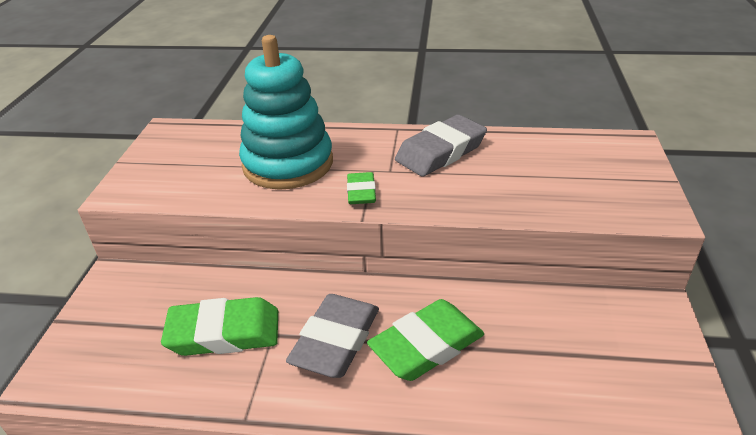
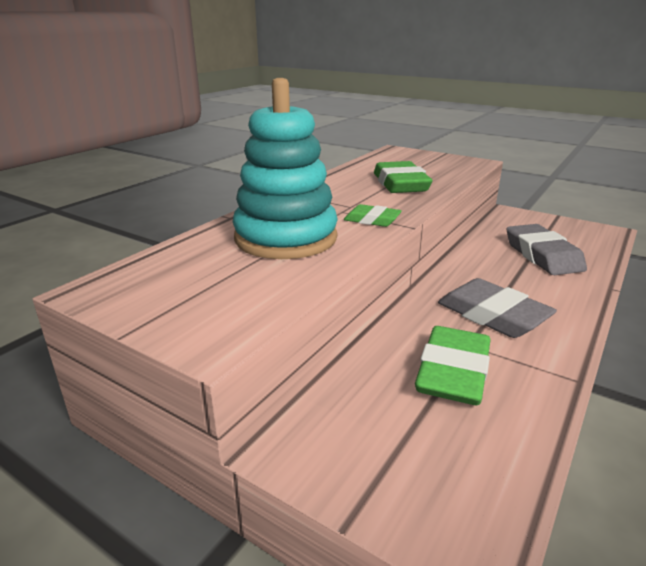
camera: 65 degrees left, 10 degrees down
green eraser [367,299,484,381] -> green eraser moved to [374,161,433,193]
grey eraser [395,115,487,177] -> grey eraser moved to [507,224,587,275]

